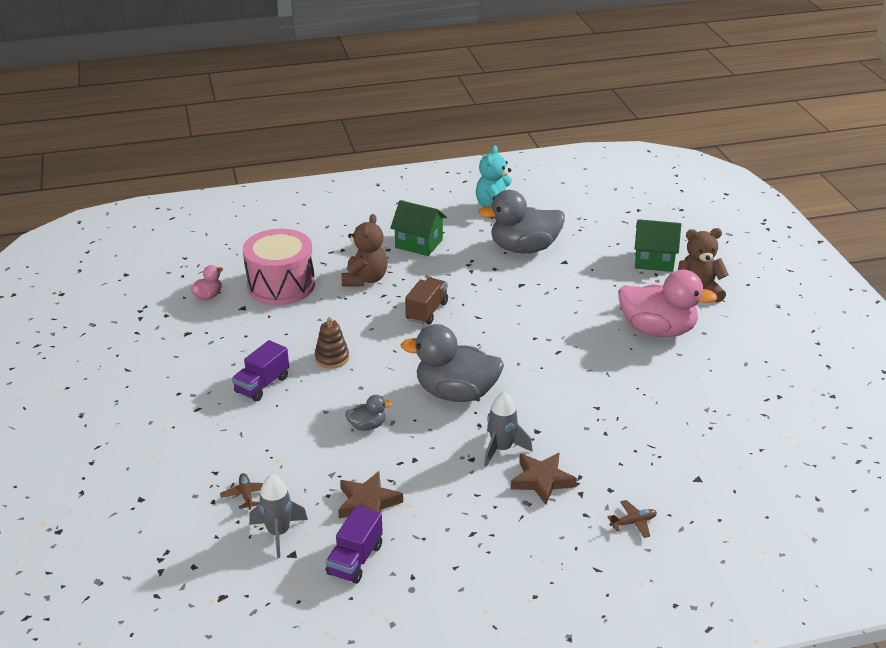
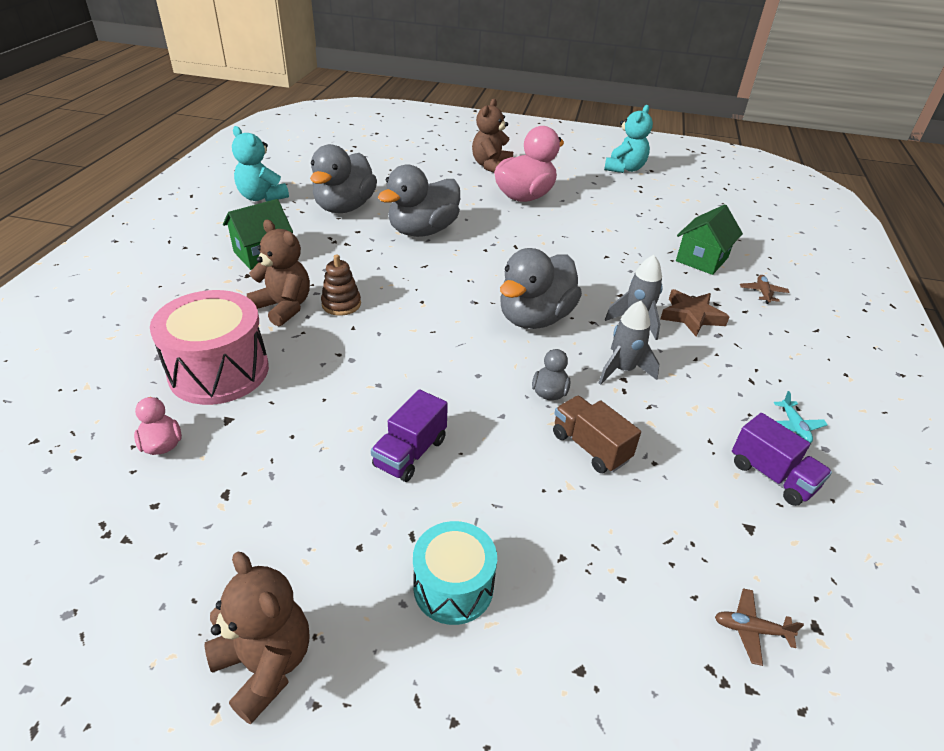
camera: 65 degrees left, 5 degrees up
brown plane [220,473,263,510] -> brown plane moved to [715,588,804,666]
purple truck [232,340,289,401] -> purple truck turned 60 degrees clockwise [371,389,448,482]
grey rocket [249,474,308,558] -> grey rocket moved to [599,301,659,385]
brown stacking toy [315,317,349,369] -> brown stacking toy moved to [321,254,361,316]
brown star [338,471,403,518] -> none
brown truck [405,277,448,324] -> brown truck moved to [553,396,641,473]
green house [634,219,681,272] -> green house moved to [676,204,743,275]
none -> brown teddy bear [205,552,309,724]
none -> grey duck [378,164,460,237]
none -> turquoise drum [413,521,497,625]
none -> turquoise teddy bear [604,105,653,173]
none -> turquoise plane [774,391,828,443]

